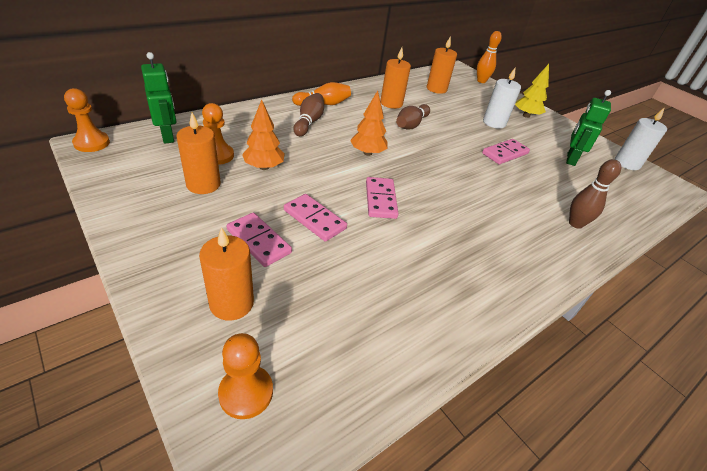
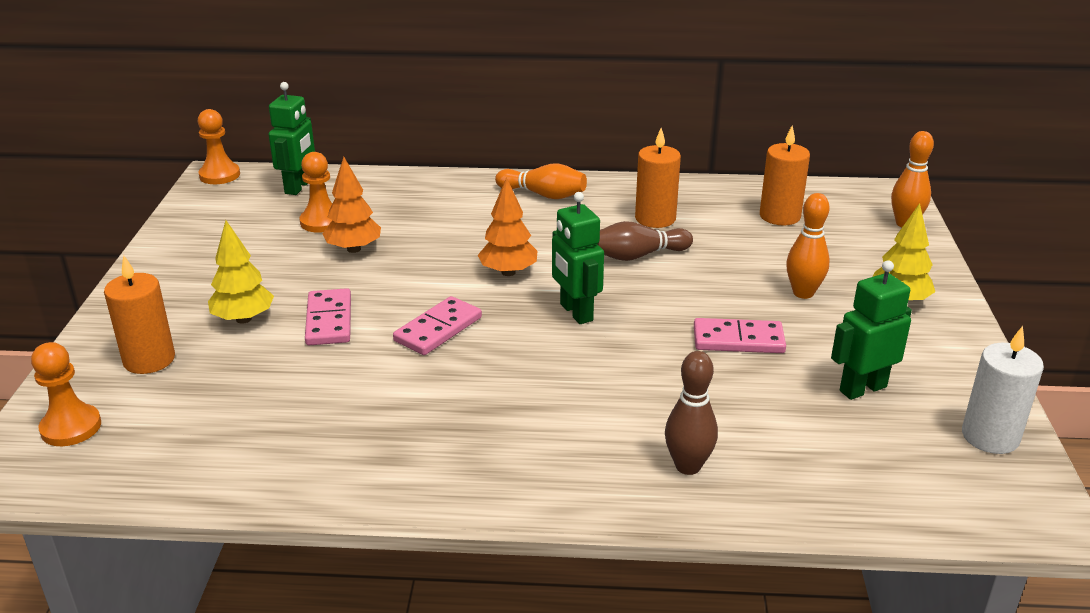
camera: 45 degrees right, 10 degrees down
orange candle [176,113,221,194] -> none
pink domino [227,213,292,267] -> yellow tree [208,220,274,324]
brown bowling pin [293,93,324,136] -> none
white candle [483,68,521,129] -> orange bowling pin [786,193,830,299]
none -> green robot [552,192,604,324]

